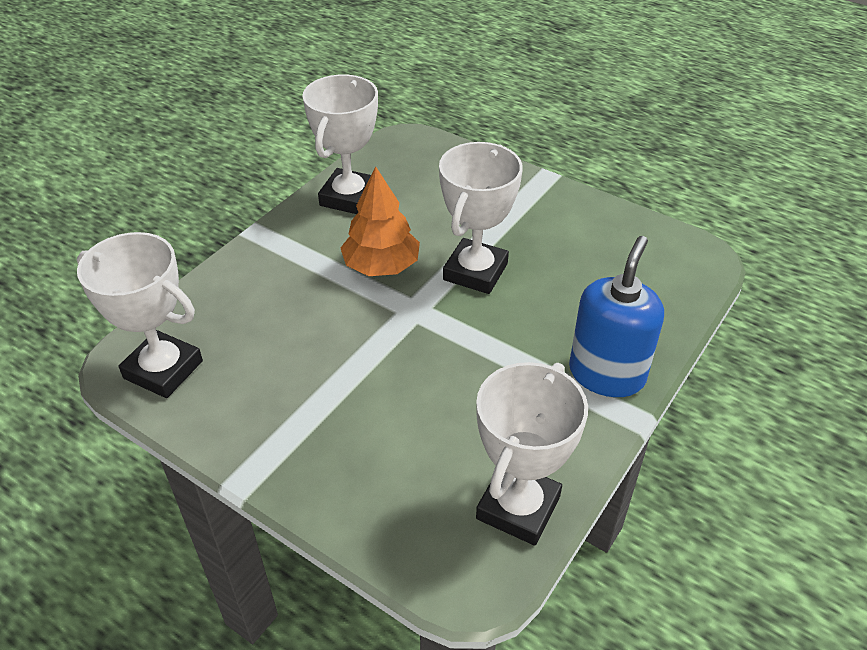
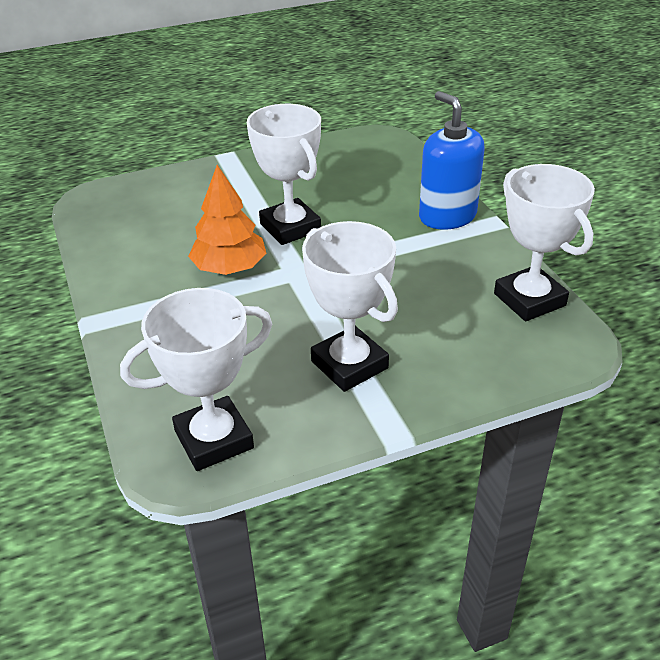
camera: 55 degrees left, 5 degrees down
white trophy [302,74,378,214] -> white trophy moved to [302,221,398,392]

